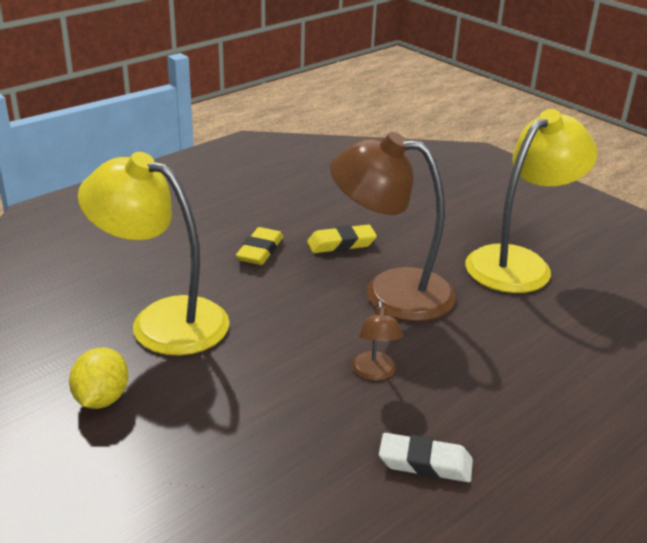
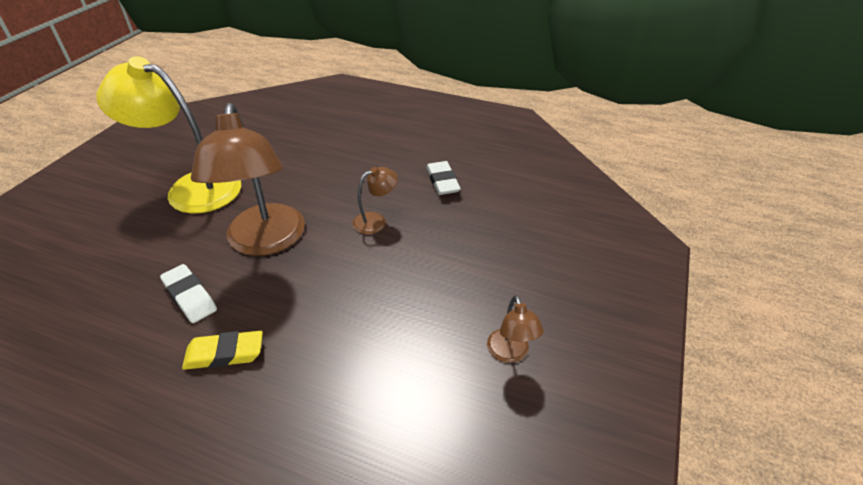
camera: 115 degrees left, 10 degrees up
yellow lemon [69,348,128,409] -> brown lamp [487,295,544,363]
yellow lamp [78,152,230,355] -> none
yellow eraser [307,224,377,253] -> white eraser [160,264,217,323]

